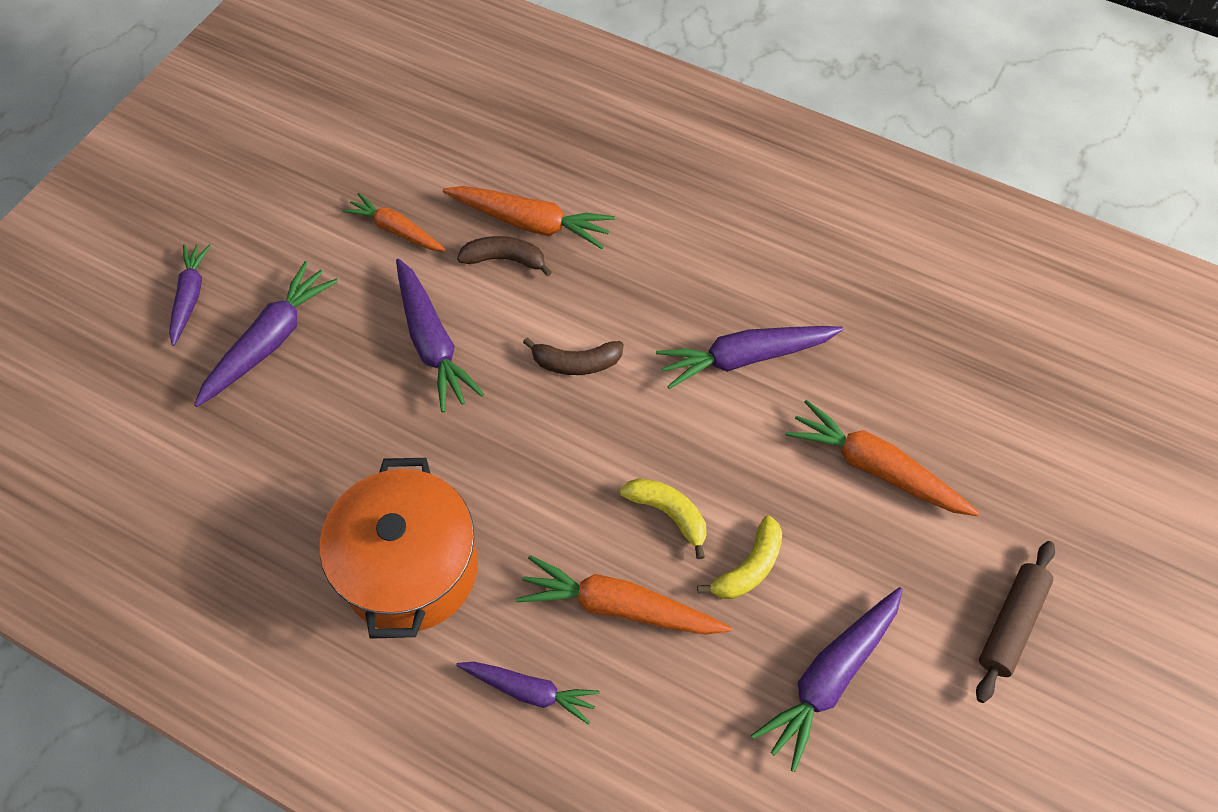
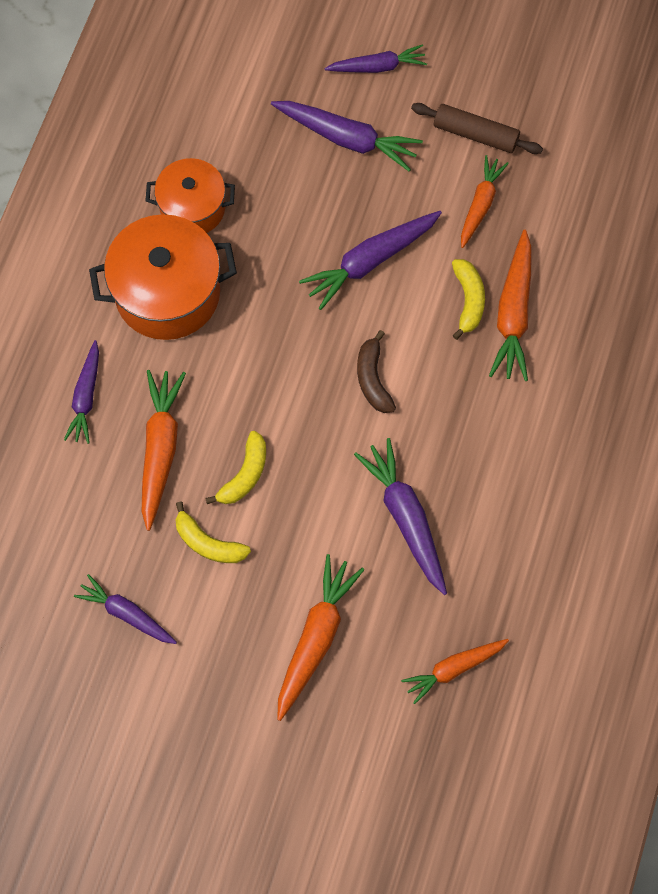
camera: 80 degrees right, 10 degrees up
brown banana [457,236,552,277] -> yellow banana [452,259,485,340]
purple carrot [751,587,903,772] -> purple carrot [74,574,177,644], size x0.66
brown rolling pin [976,541,1055,703] -> brown rolling pin moved to [411,103,543,154]
none -> orange pot [146,158,235,233]
none -> orange carrot [401,639,509,704]

